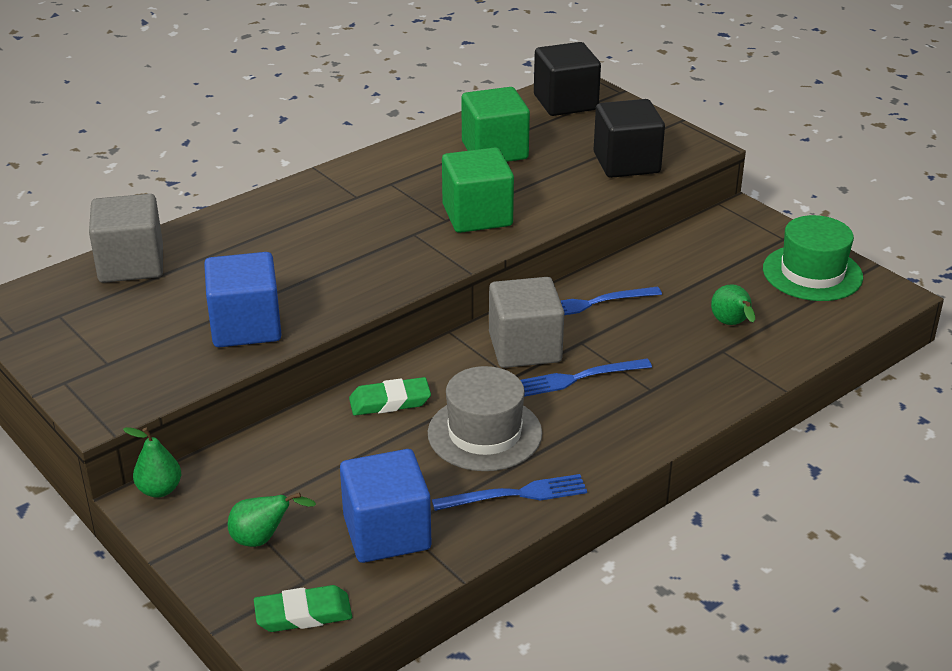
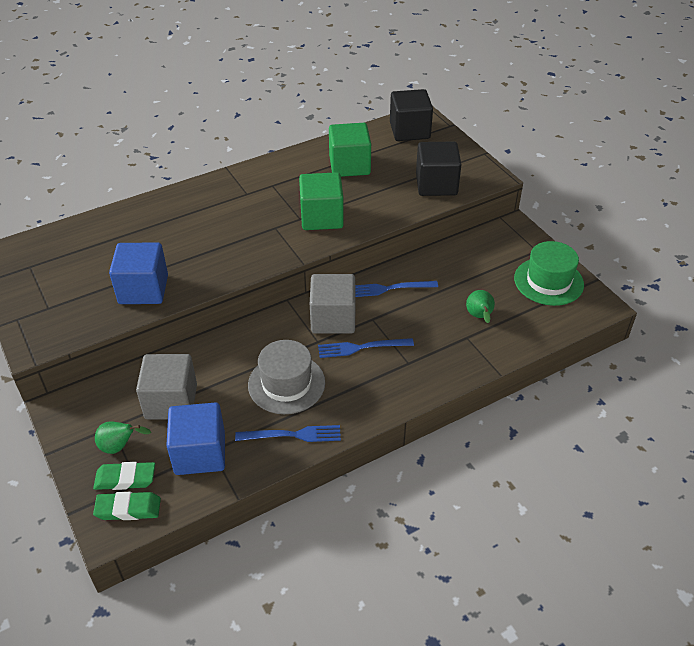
camera: 10 degrees right, 10 degrees up
grey cube [89,194,163,283] -> grey cube moved to [136,354,197,420]
green pear [123,427,181,498] -> none
green eraser [349,377,431,416] -> green eraser moved to [93,462,155,490]

